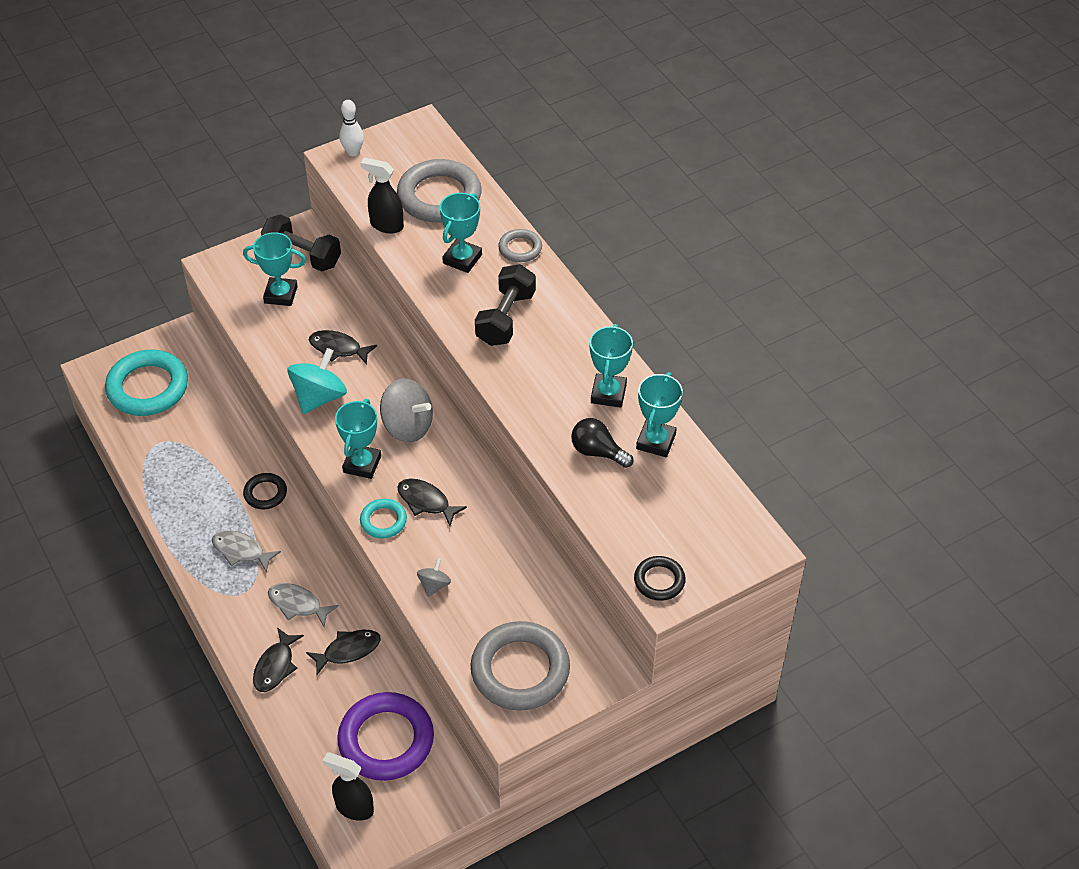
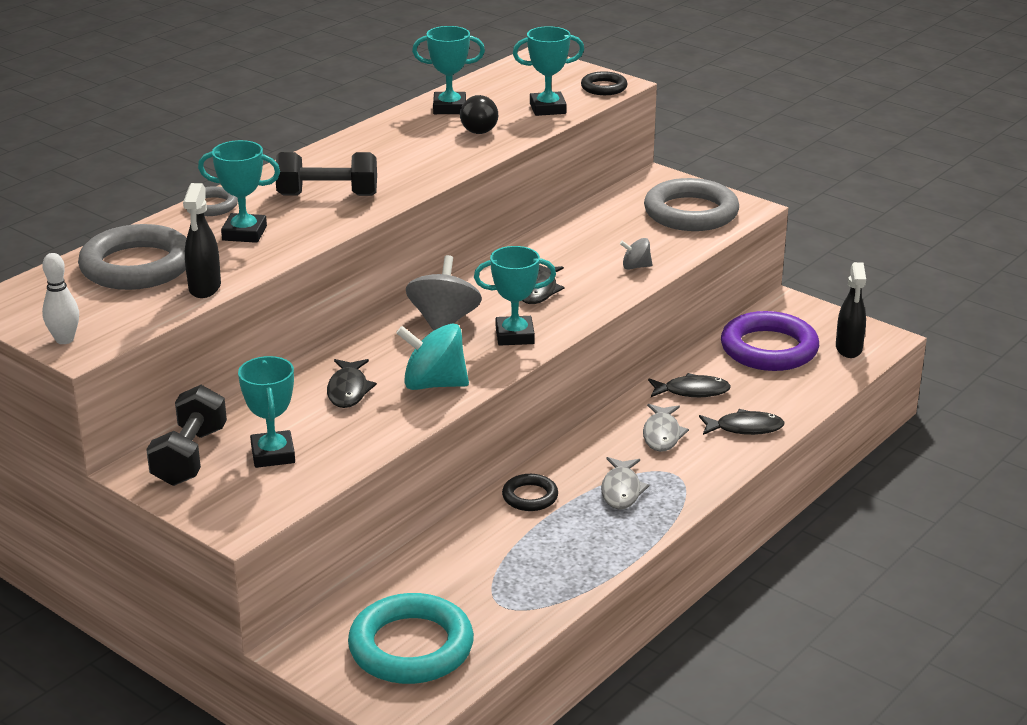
camera: 110 degrees left, 20 degrees down
black fish [306,630,381,675] -> black fish turned 135 degrees clockwise [648,373,731,397]
turquoise ring [360,499,407,538] -> none
turquoise trophy [589,324,633,408] -> turquoise trophy moved to [513,26,584,116]

